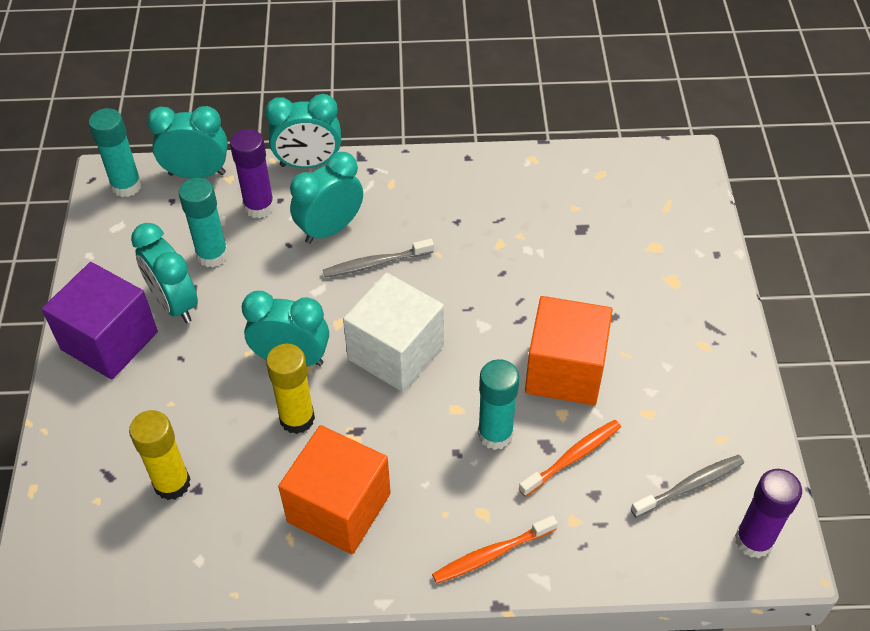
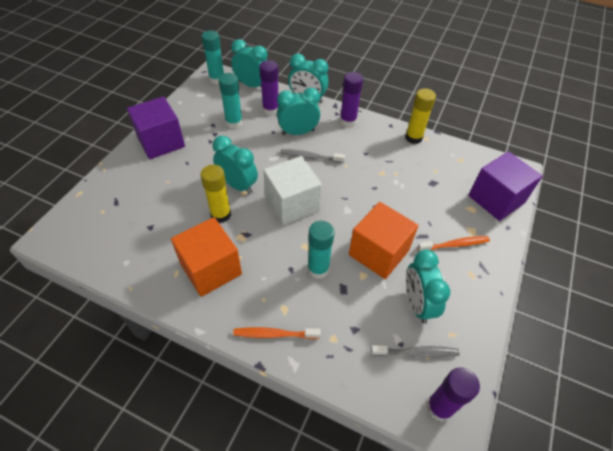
camera: 25 degrees right, 0 degrees up
yellow glue stick [129,410,190,500] -> yellow glue stick moved to [405,88,436,144]
turquoise clock [131,223,198,323] -> turquoise clock moved to [406,249,450,324]
orange toothbrush [519,420,621,497] -> orange toothbrush moved to [417,236,490,251]
none -> purple glue stick [340,72,363,127]
none -> purple cube [468,151,543,221]

